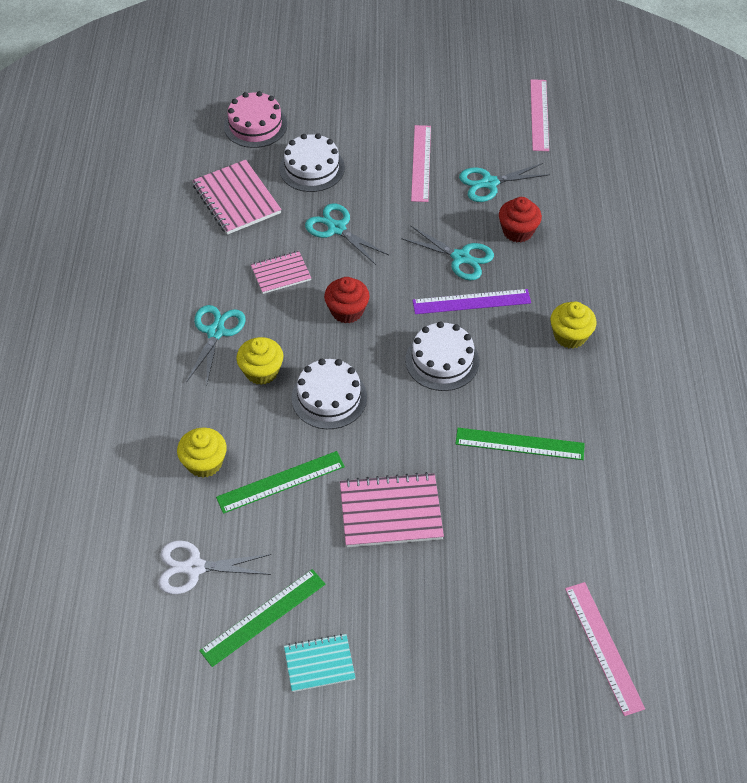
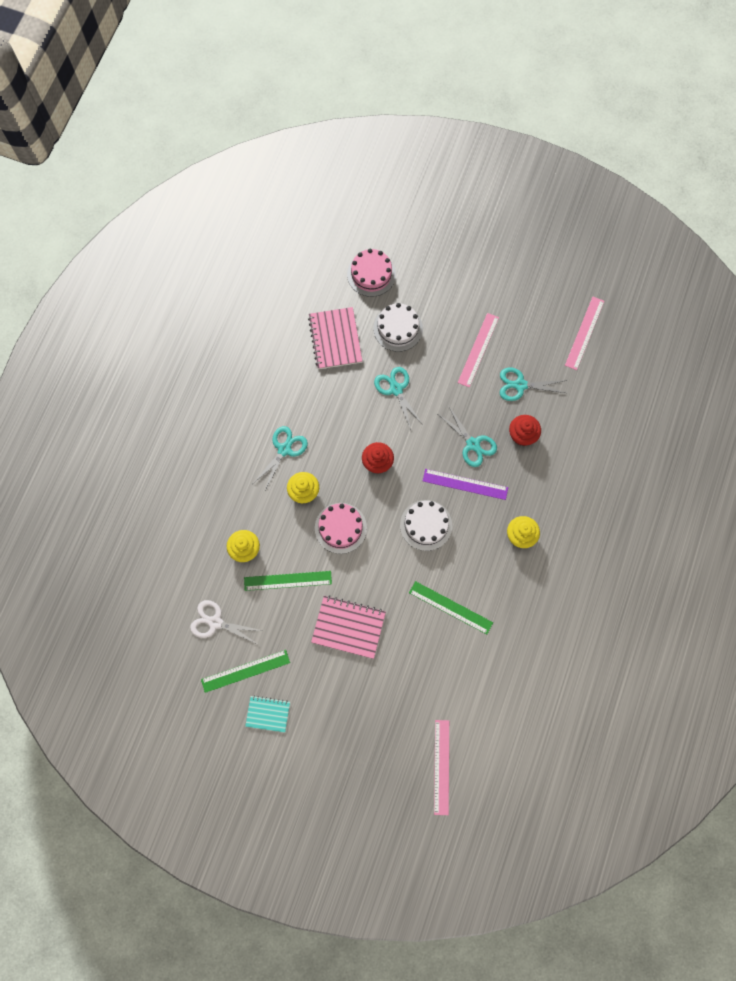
camera: 20 degrees right, 20 degrees up
pink notebook [251,251,311,294] -> none
white cake [292,358,367,429] -> pink cake [315,503,367,554]

